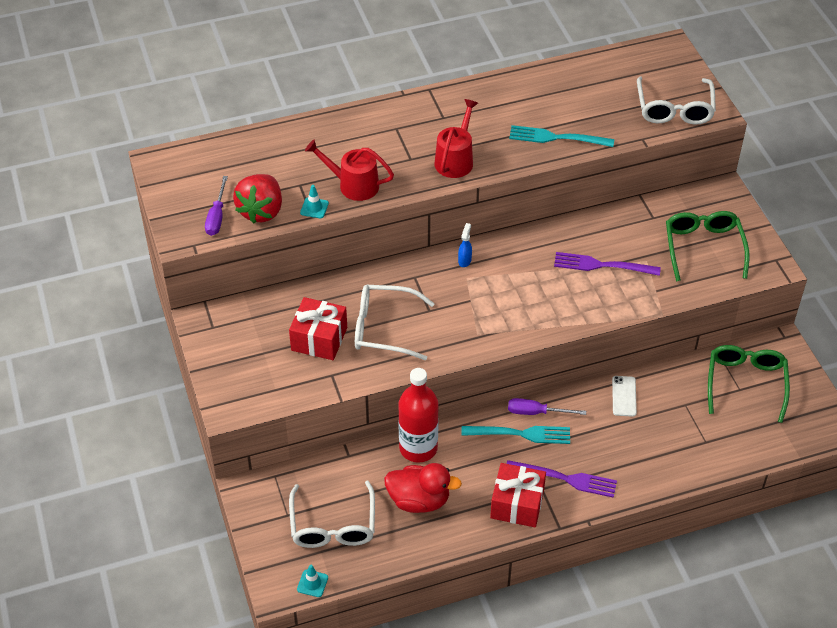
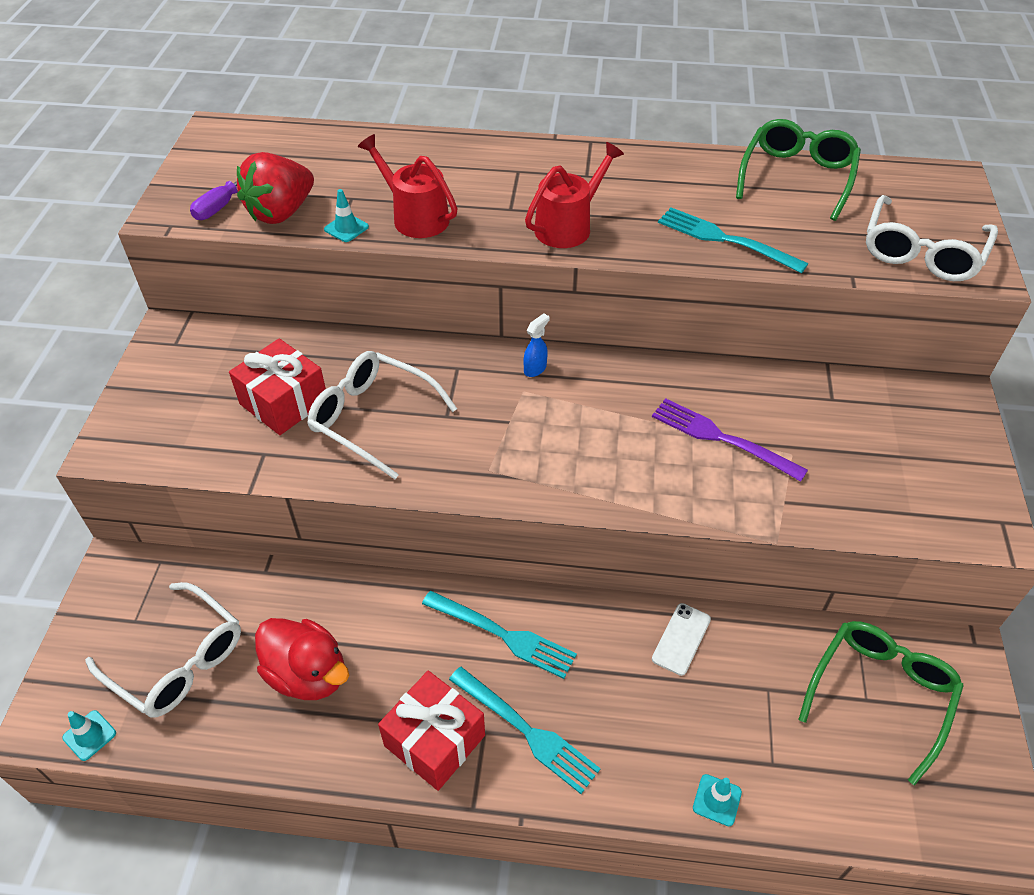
camera: 25 degrees right, 0 degrees up
white glasses [289,481,375,548] -> white glasses turned 75 degrees counterclockwise [85,582,241,718]
red bottle [398,368,439,463] -> none
purple fork [506,460,617,498] -> turquoise fork [449,667,601,794]
purple screwdriver [508,398,586,415] -> none
green glasses [666,211,750,281] -> green glasses moved to [736,119,861,221]
none -> turquoise traffic cone [693,774,742,826]

